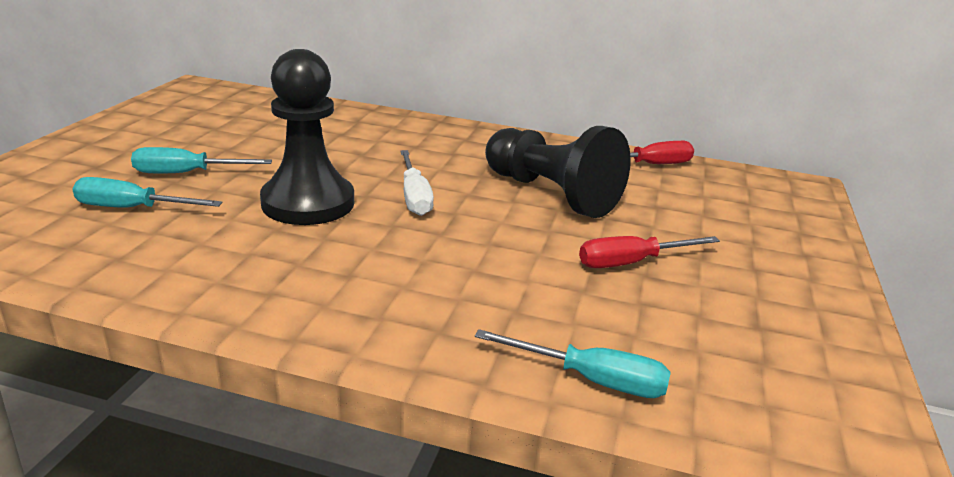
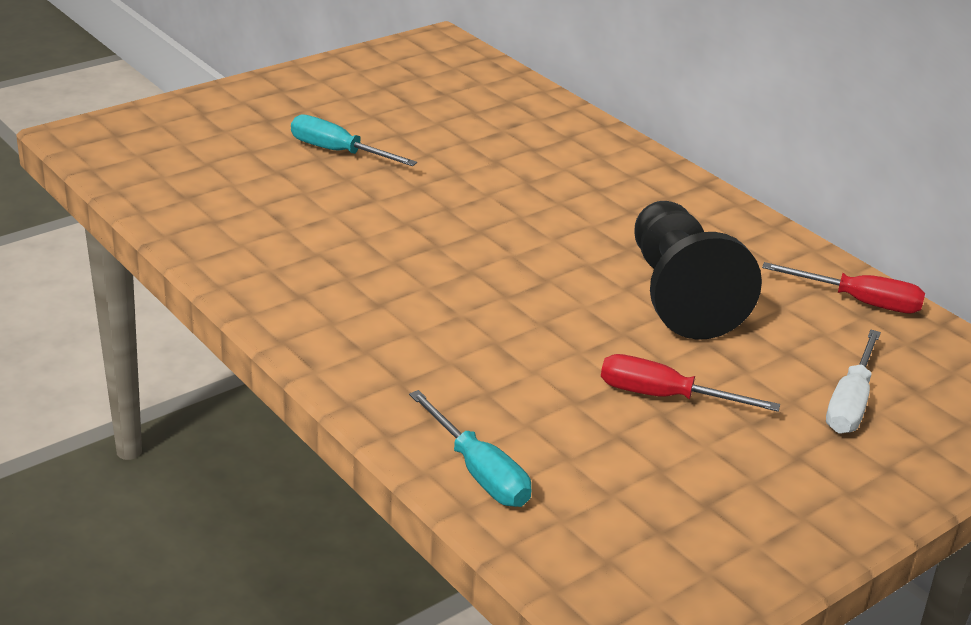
camera: 35 degrees right, 5 degrees up
turquoise screwdriver [73,177,222,208] -> none
black pawn [260,49,354,225] -> none
white screwdriver [400,150,434,216] -> white screwdriver moved to [826,330,881,433]

